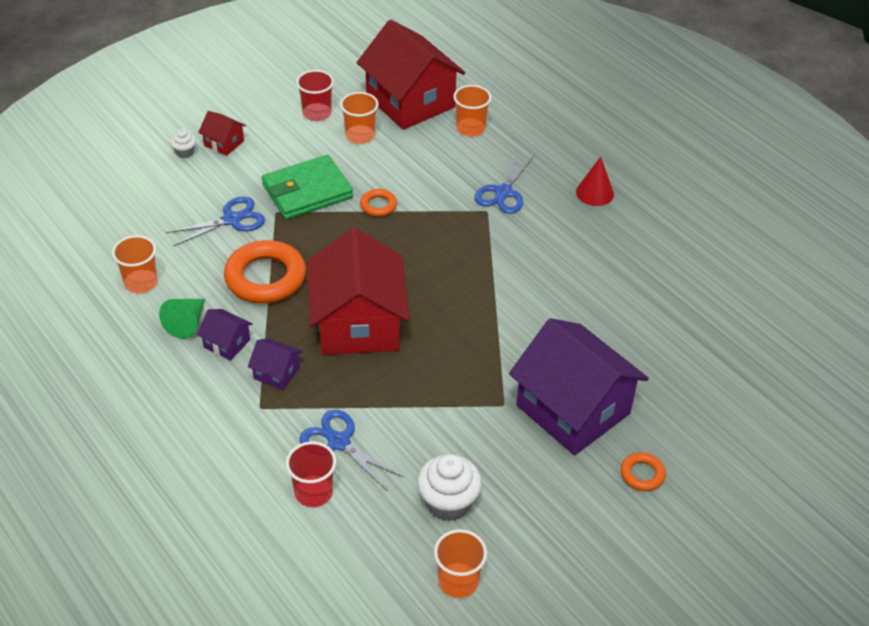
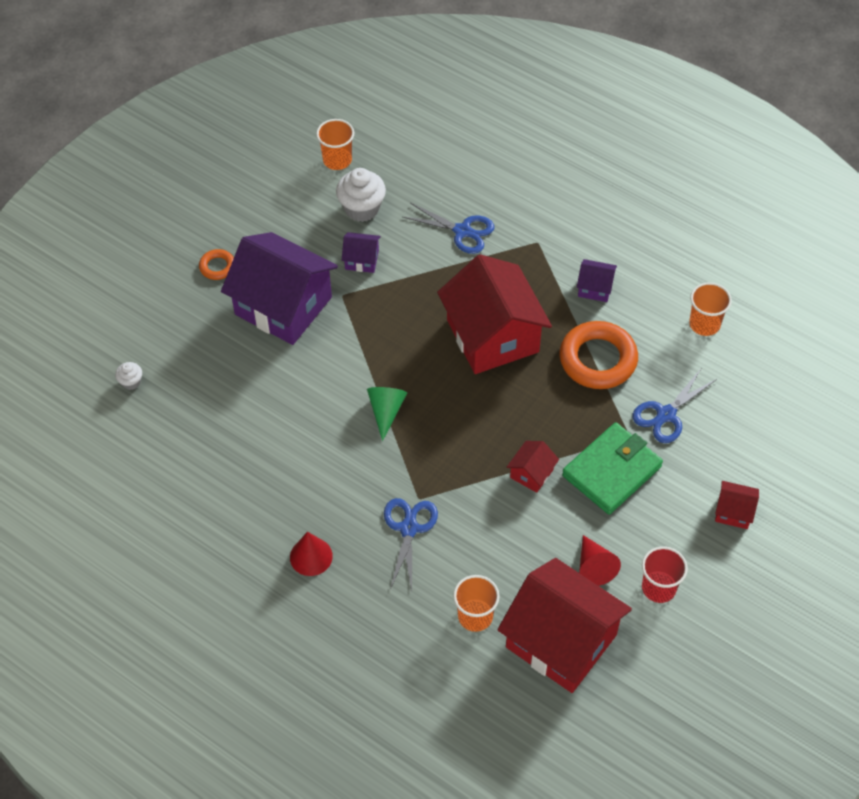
camera: 165 degrees right, 10 degrees up
green cone [159,299,205,339] -> green cone moved to [367,387,407,441]
white cupcake [170,129,196,158] -> white cupcake moved to [115,362,142,390]
purple house [248,338,303,390] -> purple house moved to [342,232,381,273]
red cup [286,442,336,507] -> none
orange cup [340,92,379,144] -> red cone [579,535,621,586]
orange ring [360,189,397,217] -> red house [507,441,559,493]

